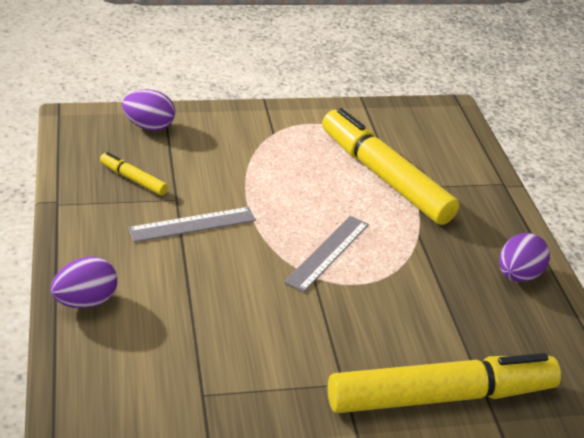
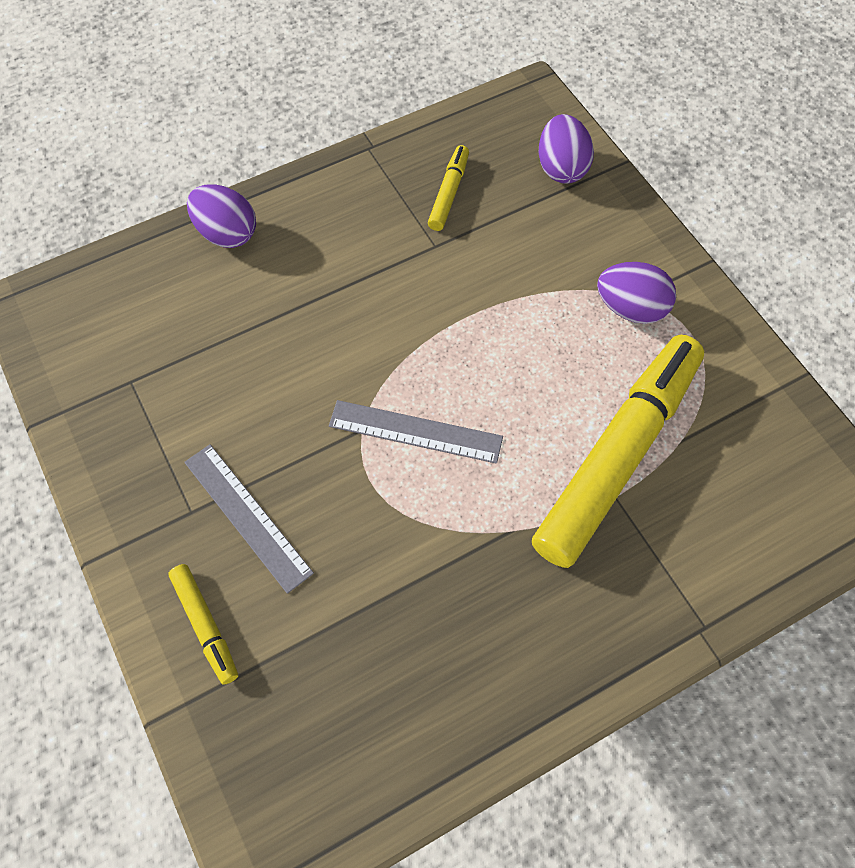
camera: 75 degrees right, 25 degrees up
grey ruler [128,207,256,242] -> grey ruler moved to [184,445,314,594]
yellow marker [328,353,561,413] -> yellow marker [168,564,238,685], size x0.43
purple egg [499,233,550,282] -> purple egg moved to [597,262,676,324]

